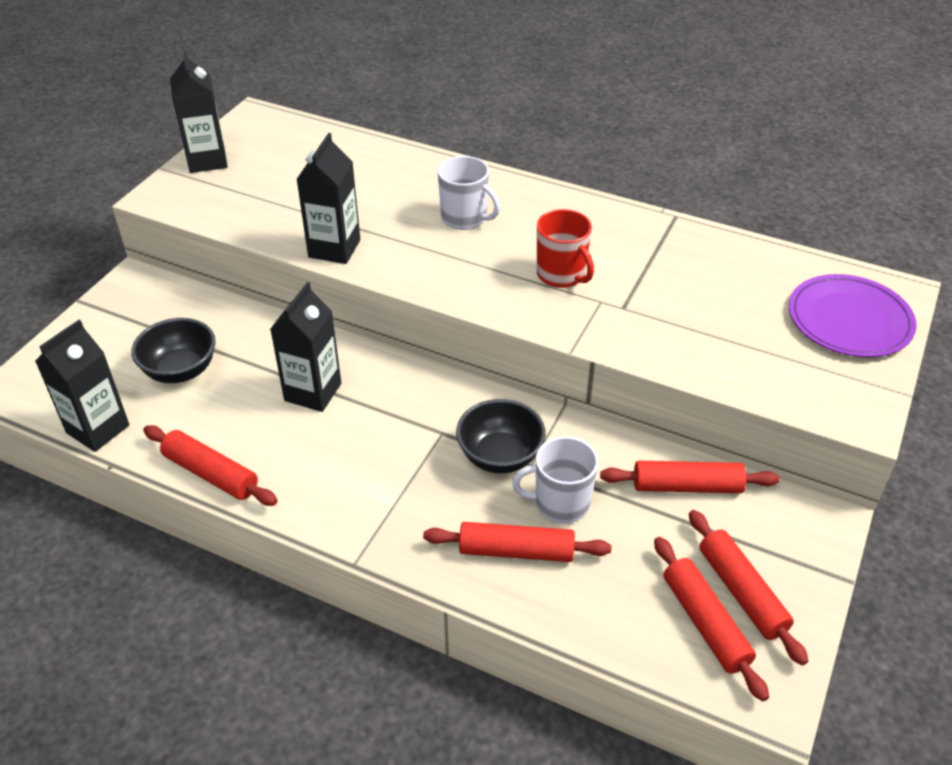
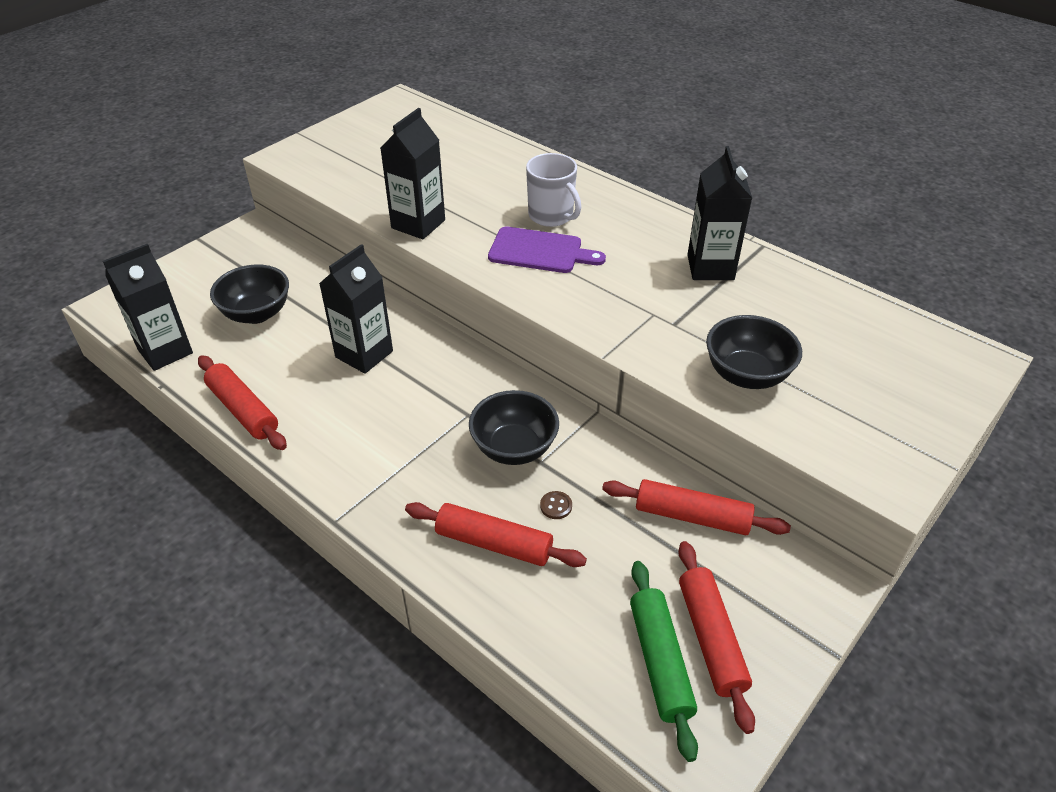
camera: 15 degrees right, 0 degrees up
black carton [170,51,228,173] -> black carton moved to [687,146,752,280]
white mug [512,436,598,524] -> brown button [540,491,572,519]
red mug [537,209,594,288] -> none
red rolling pin [654,537,769,701] -> green rolling pin [630,561,698,762]
purple plate [789,274,917,357] -> none
none -> purple cutting board [488,227,606,273]
none -> black bowl [706,315,802,389]

